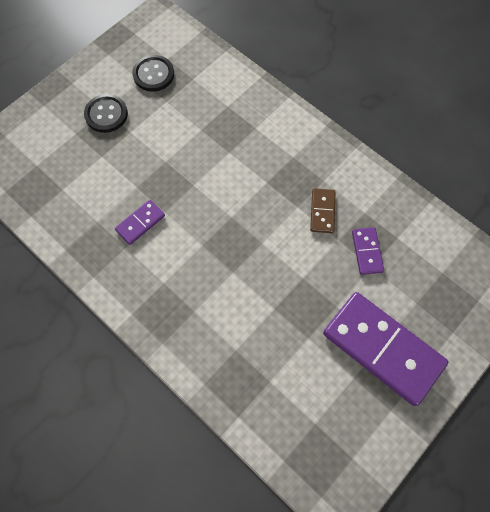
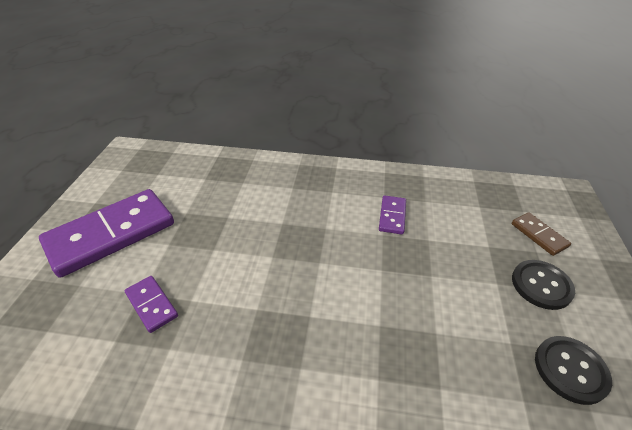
camera: 145 degrees right, 25 degrees down
brown domino [310,188,335,233] -> brown domino moved to [512,213,571,256]
purple domino [323,292,448,406] -> purple domino turned 45 degrees counterclockwise [39,189,174,278]

